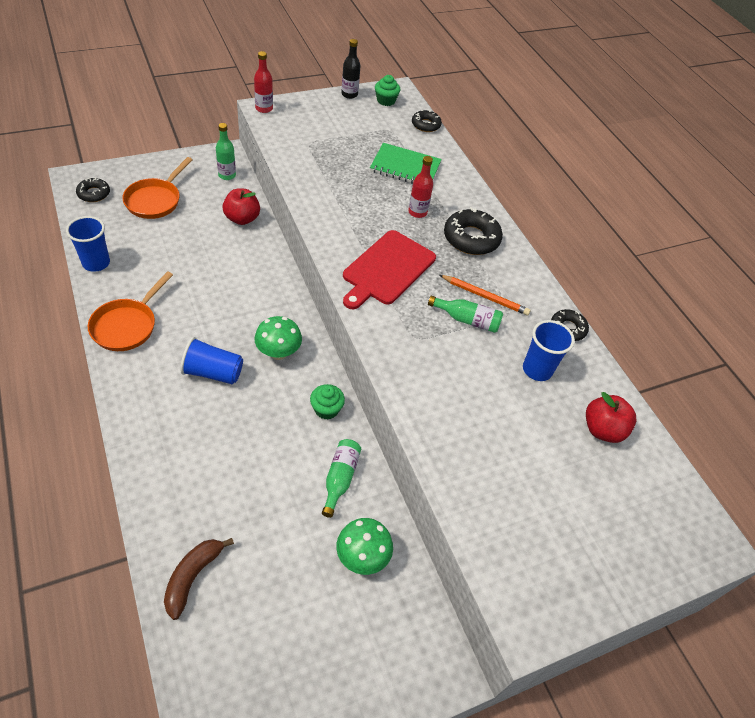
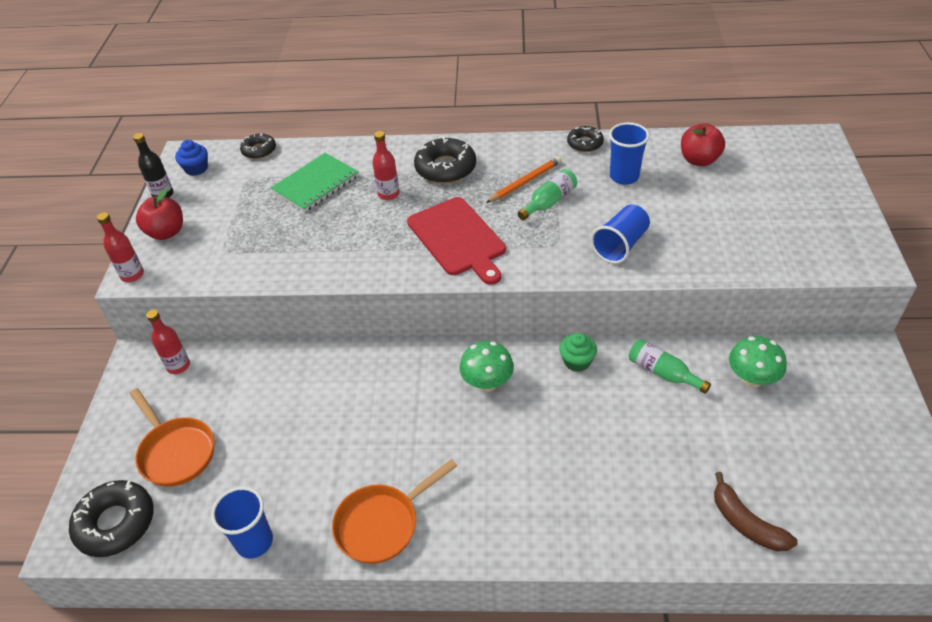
camera: 55 degrees left, 5 degrees down
black donut [76,178,110,202] -> black donut [69,480,154,557], size x1.68
orange pan [88,271,173,351] -> orange pan turned 90 degrees clockwise [332,459,457,564]
blue cup [180,337,243,384] -> blue cup moved to [590,205,650,264]
green bottle [216,123,236,180] -> red bottle [146,310,190,374]
red apple [223,188,260,225] -> red apple moved to [136,188,183,240]
green cupcake [375,75,400,106] -> blue cupcake [175,140,208,176]

